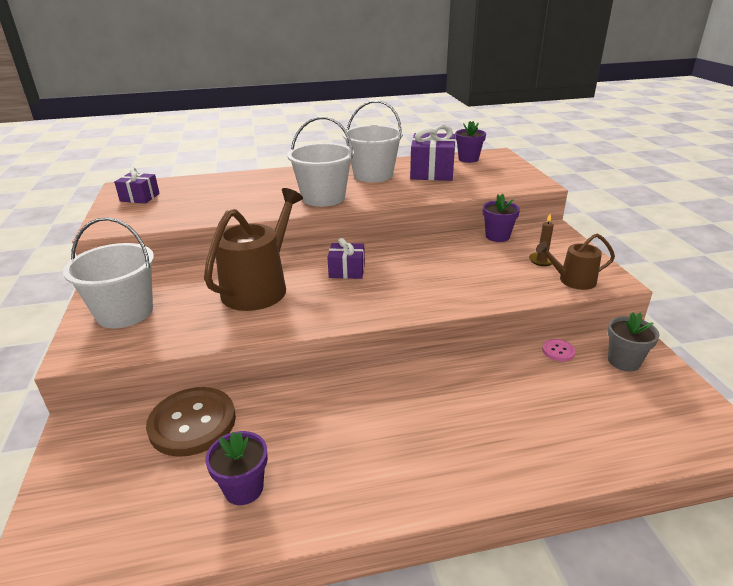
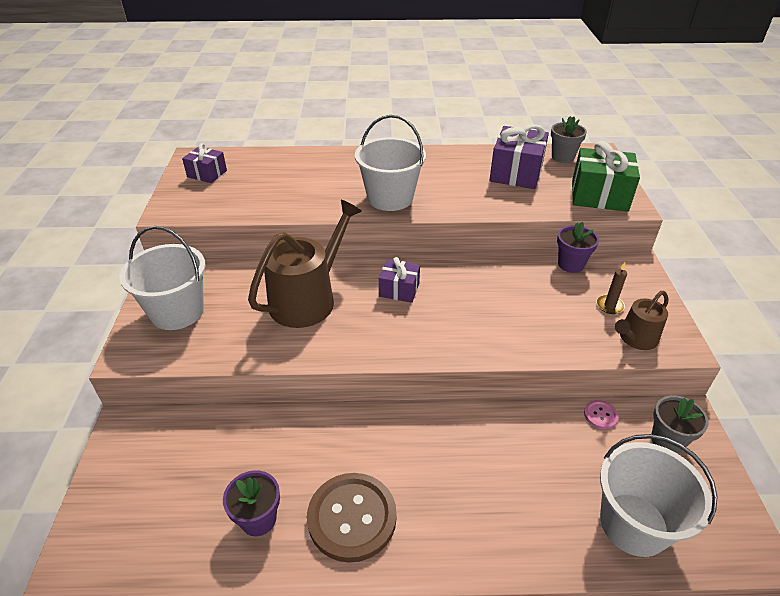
camera: 10 degrees right, 10 degrees up
brown button [146,387,236,457] -> brown button moved to [307,473,397,563]
white bucket [343,100,403,182] -> white bucket moved to [600,434,718,557]
purple flower pot [455,121,486,163] -> grey flower pot [551,116,587,163]
brown watering can [536,234,615,290] -> brown watering can turned 45 degrees counterclockwise [615,291,669,350]
none -> green gift [572,141,640,212]

